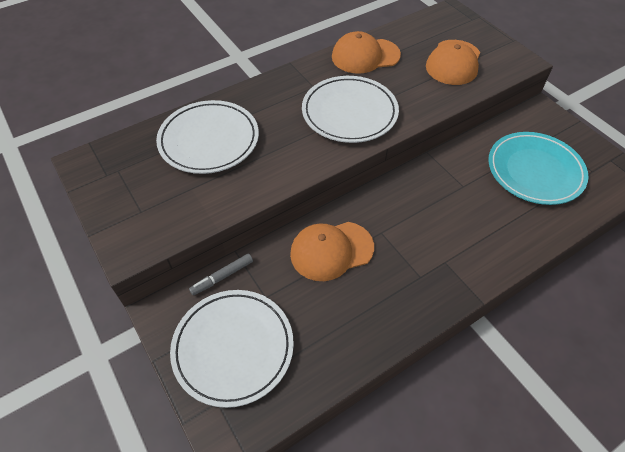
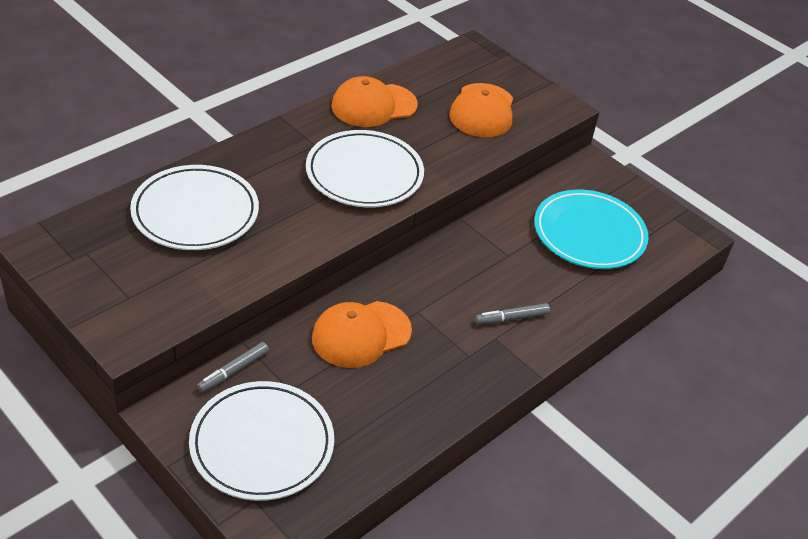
camera: 15 degrees left, 10 degrees down
none -> grey marker [475,303,550,325]

